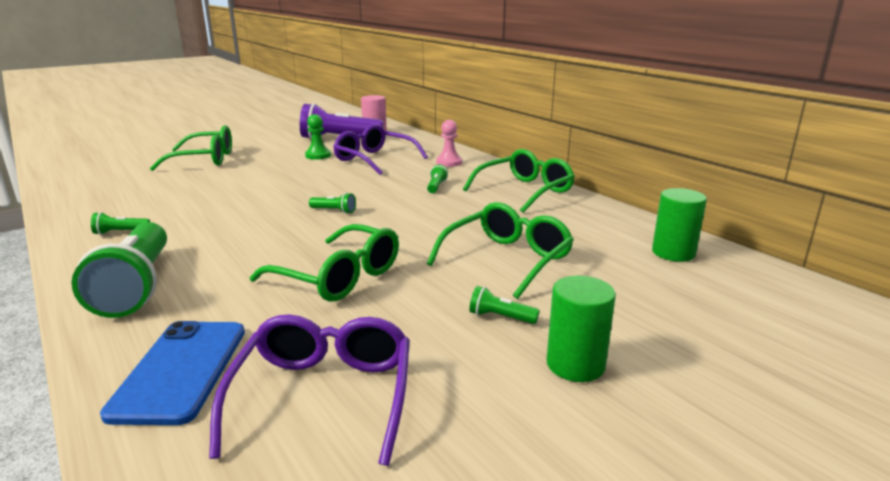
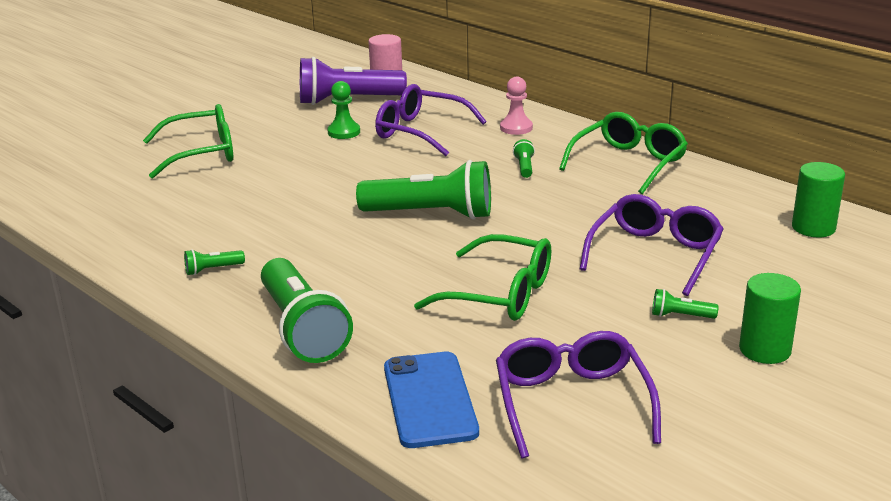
camera: 10 degrees left, 5 degrees up
green flashlight [309,193,356,214] -> green flashlight [356,160,491,220], size x2.45
green glasses [427,202,574,299] -> purple glasses [580,194,724,296]

